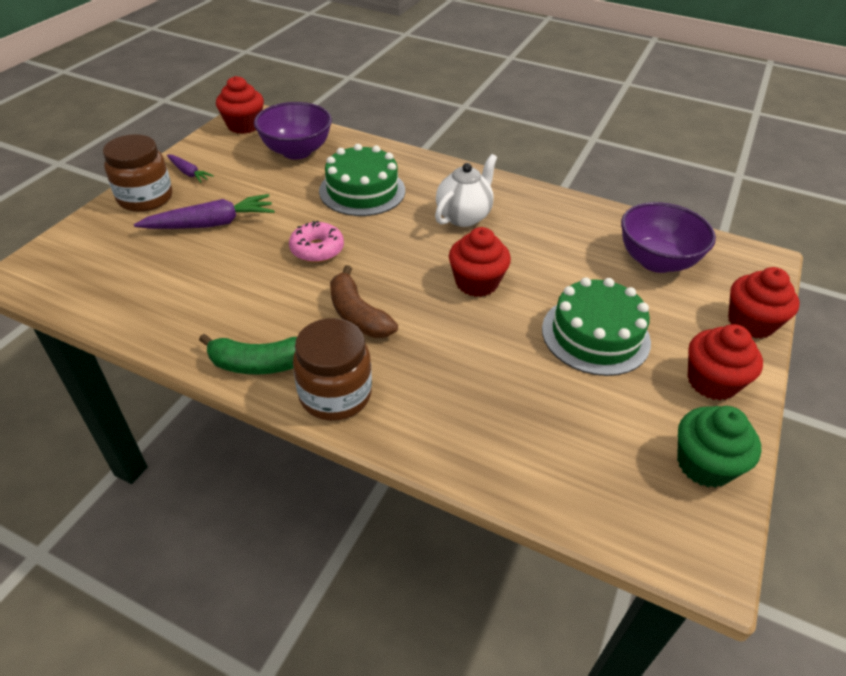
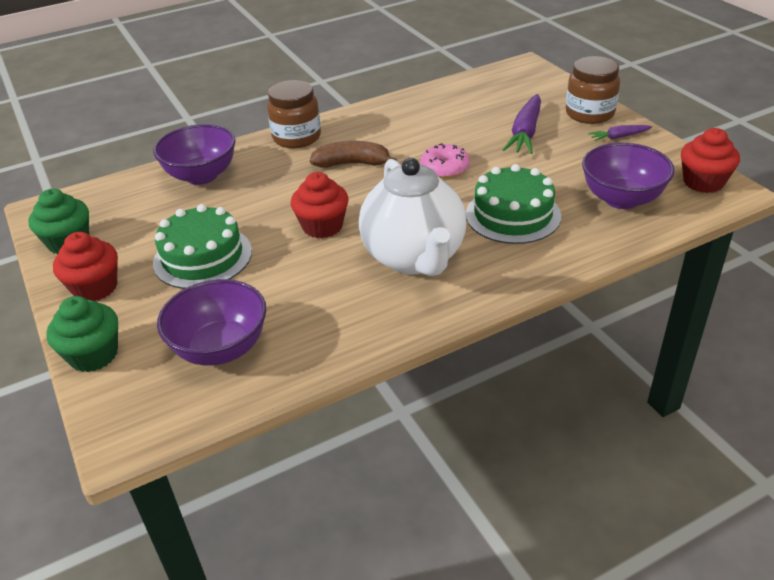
camera: 130 degrees right, 5 degrees down
green banana [199,334,297,375] -> none
white teapot [435,154,497,227] -> white teapot [359,158,466,276], size x1.65
red cupcake [728,267,800,339] -> green cupcake [46,296,118,372]
none -> purple bowl [153,124,236,185]

